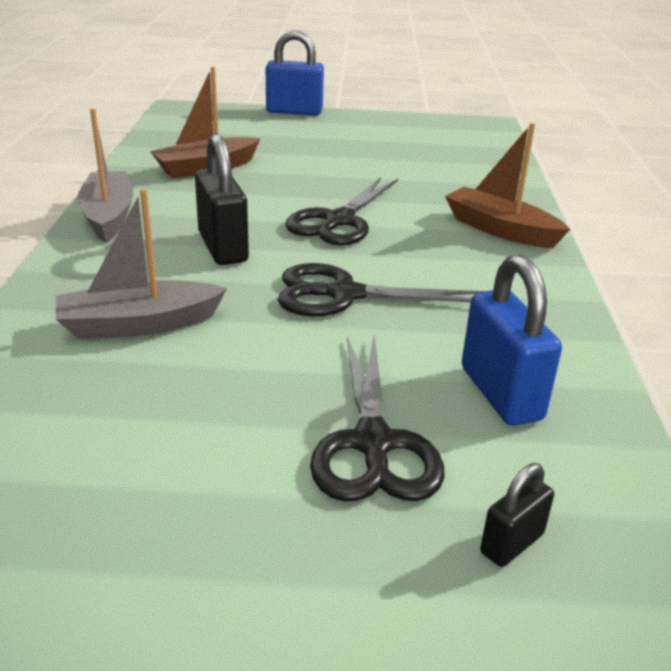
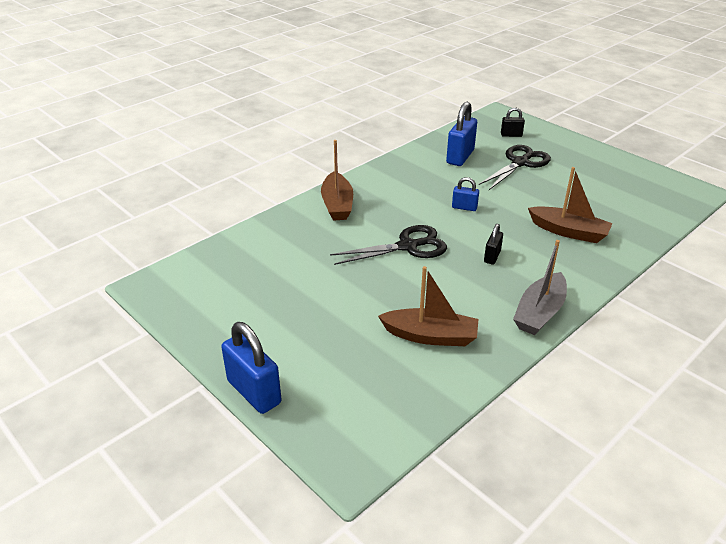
camera: 135 degrees left, 5 degrees up
grey boat [56,189,227,340] -> brown boat [528,167,613,243]
black padlock [195,134,249,265] -> black padlock [484,224,503,265], size x0.54
black scissors [278,263,484,316] -> blue padlock [452,177,479,211]

